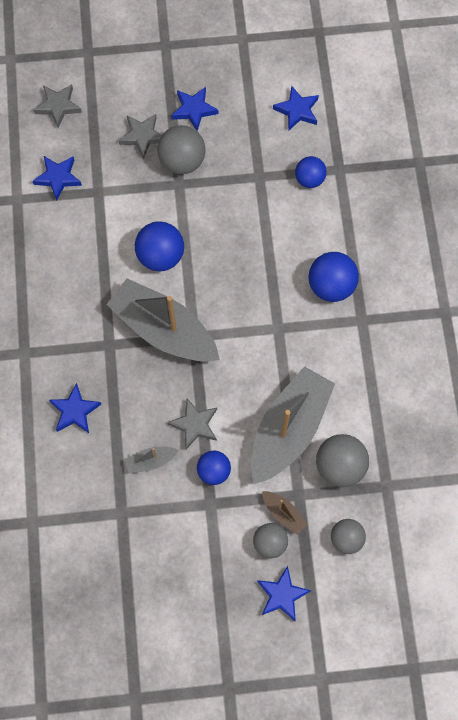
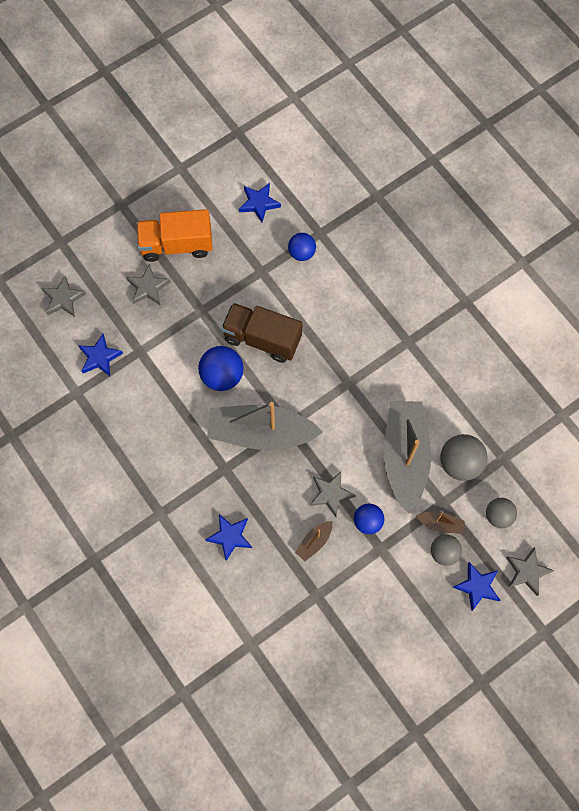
camera: 30 degrees left, 0 degrees up
grey boat [125,447,179,473] -> brown boat [295,521,333,561]
grey ball [157,125,206,174] -> none
blue star [171,87,218,131] -> orange truck [136,209,213,262]
blue ball [309,252,359,302] -> none
none -> brown truck [221,303,303,363]
none -> grey star [506,547,554,596]

